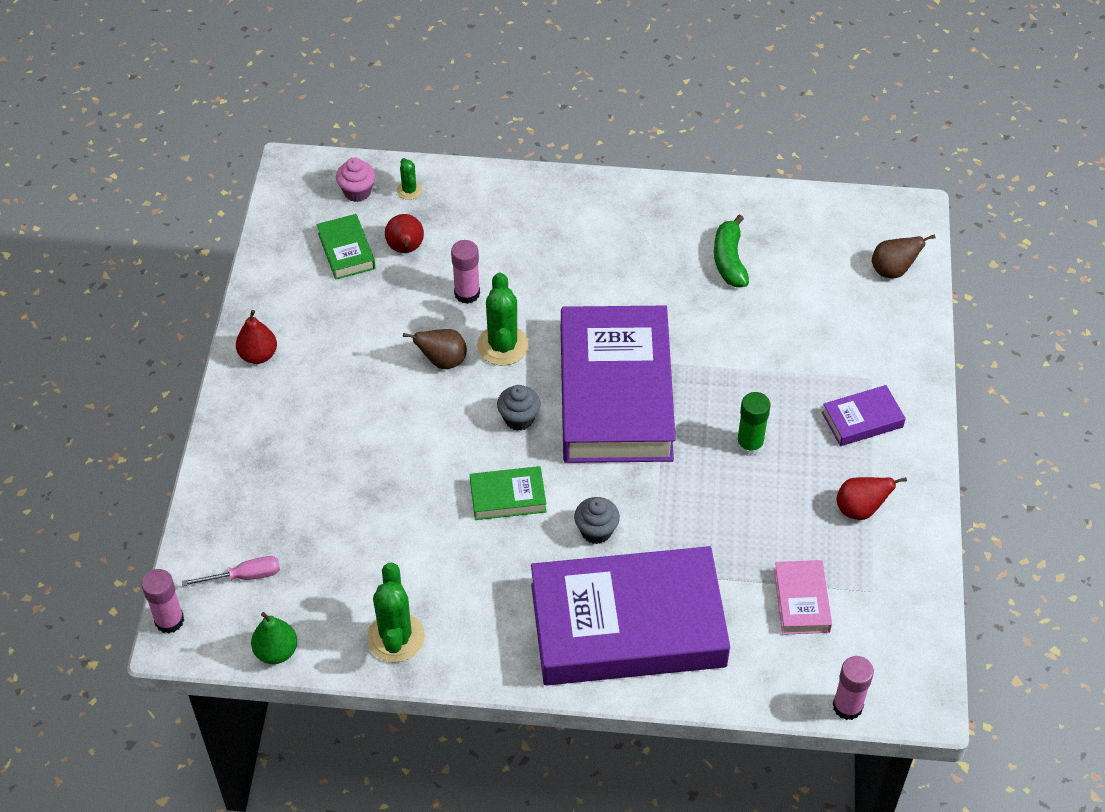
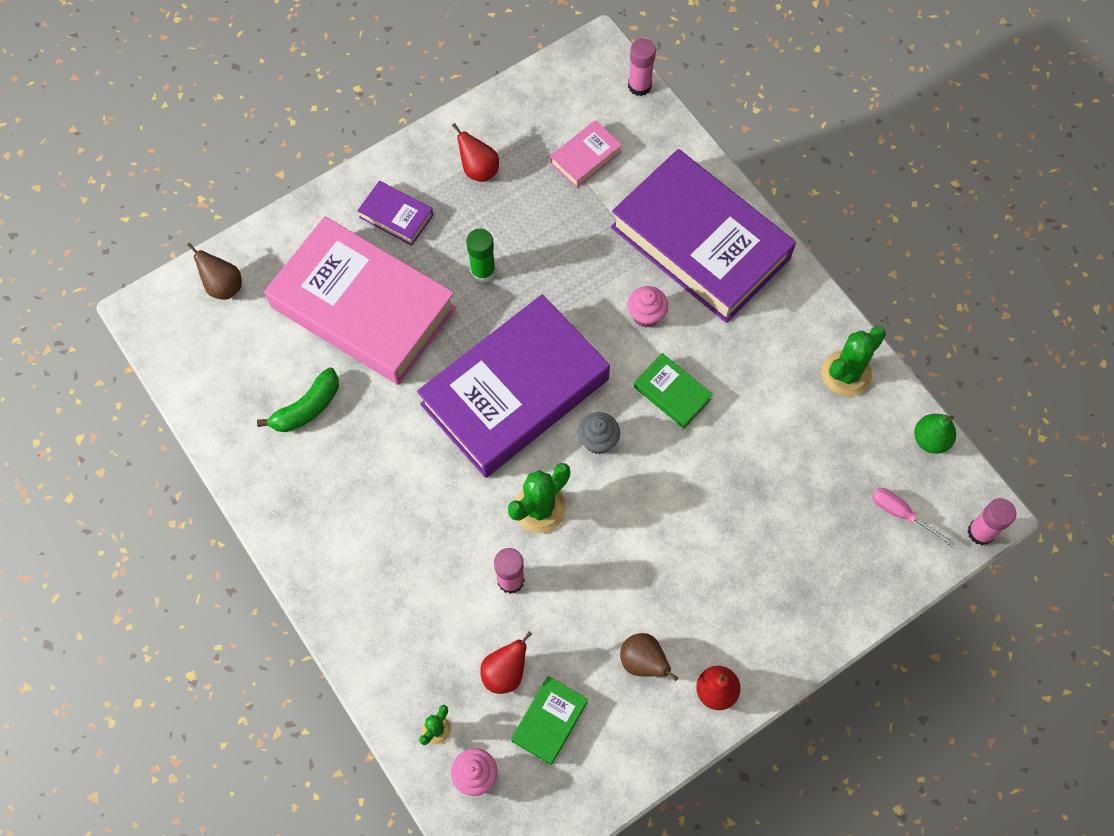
camera: 130 degrees left, 15 degrees up
brown pear [403,329,467,369] -> brown pear moved to [620,633,678,681]
grey cupcake [574,497,620,544] -> pink cupcake [628,286,668,328]
none -> pink book [264,216,457,385]

